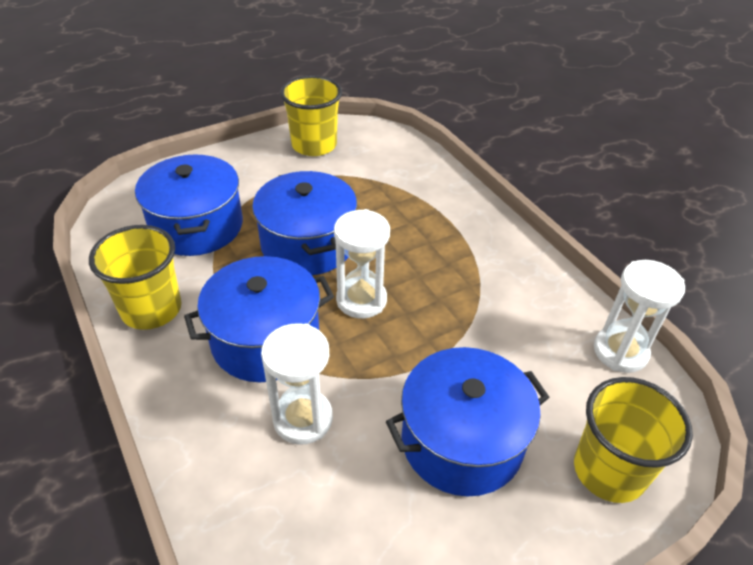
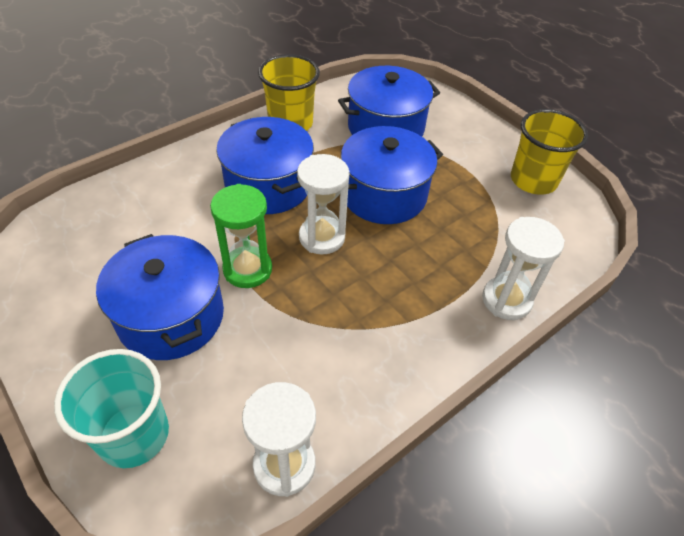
camera: 80 degrees right, 5 degrees up
white hourglass [261,323,333,445] -> white hourglass moved to [482,217,565,320]
yellow cup [574,377,693,503] -> turquoise cup [54,349,169,468]
none -> green hourglass [210,184,272,288]

